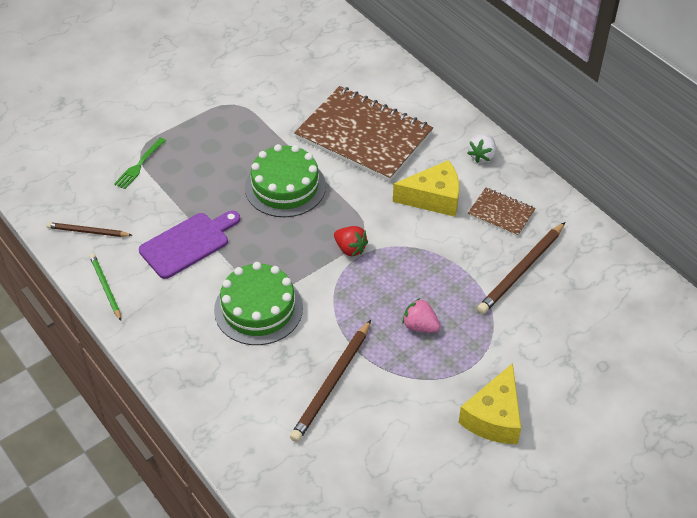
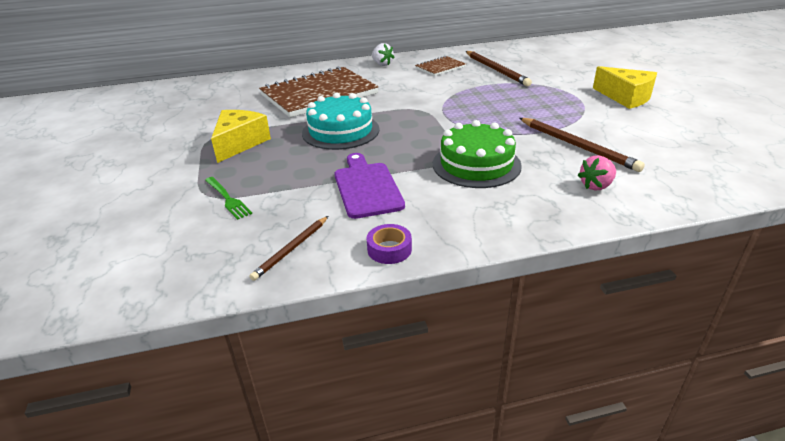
camera: 65 degrees left, 15 degrees down
green pencil [90,254,121,321] -> purple tape [367,224,412,264]
green cake [245,144,326,217] -> turquoise cake [302,93,380,150]
red strawberry [334,226,368,256] -> none
yellow cheese [393,160,459,217] -> yellow cheese moved to [211,110,271,163]
pink strawberry [402,298,440,332] -> pink strawberry moved to [578,155,616,190]

